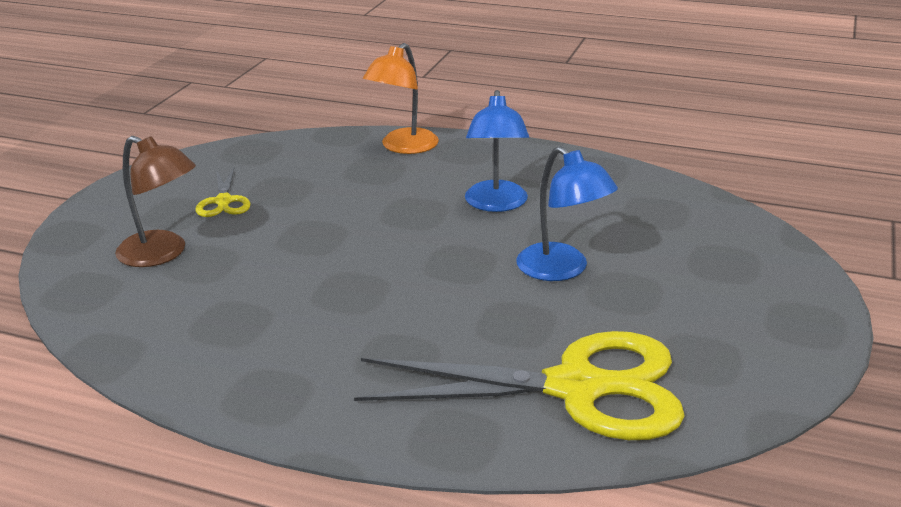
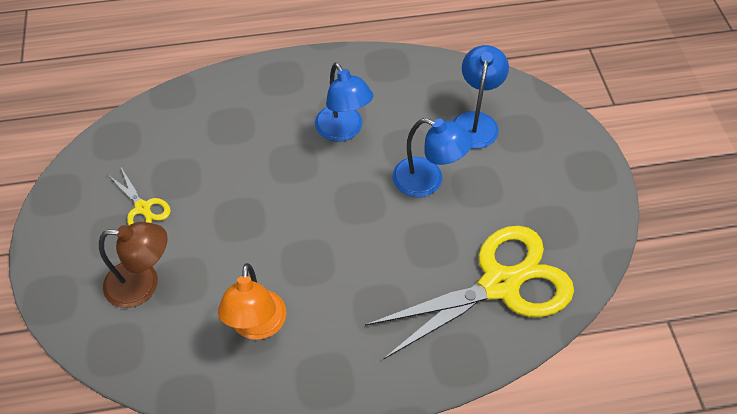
camera: 30 degrees left, 25 degrees up
orange lamp [363,43,439,154] -> orange lamp moved to [218,263,286,340]
none -> blue lamp [453,45,509,149]

